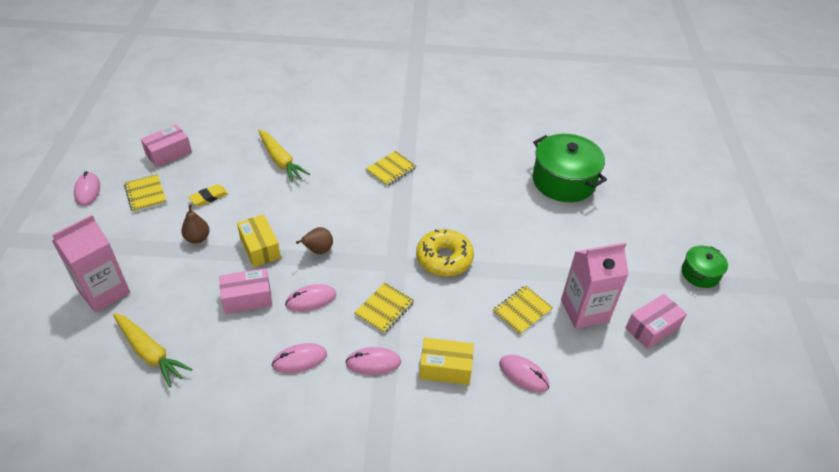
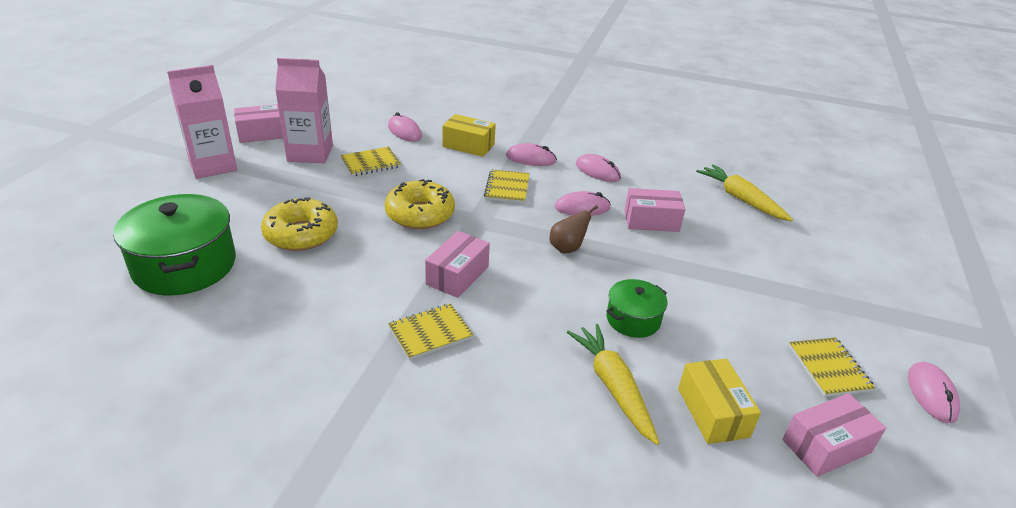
camera: 165 degrees left, 10 degrees down
pink carton [52,215,130,313] -> pink carton moved to [167,65,237,179]
brown pear [181,204,210,244] -> none
yellow eraser [189,184,228,206] -> none
yellow box [237,214,281,267] -> yellow box moved to [678,359,761,444]
pink mouse [272,343,327,373] -> pink mouse turned 45 degrees clockwise [576,154,621,182]
yellow notebook [354,283,414,334] -> yellow notebook turned 45 degrees counterclockwise [484,169,530,203]
green pot [681,246,728,288] -> green pot moved to [606,279,668,338]
none -> yellow donut [261,197,338,251]
none -> pink box [425,231,490,298]

